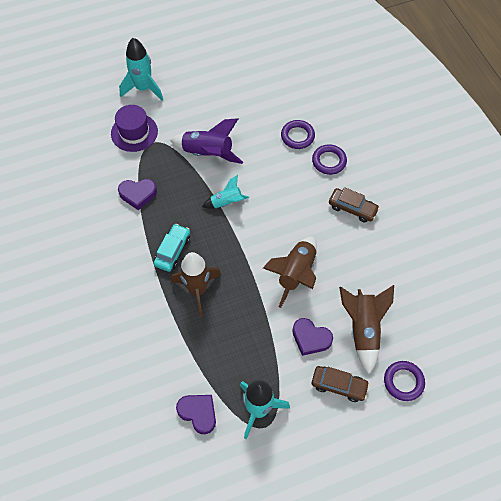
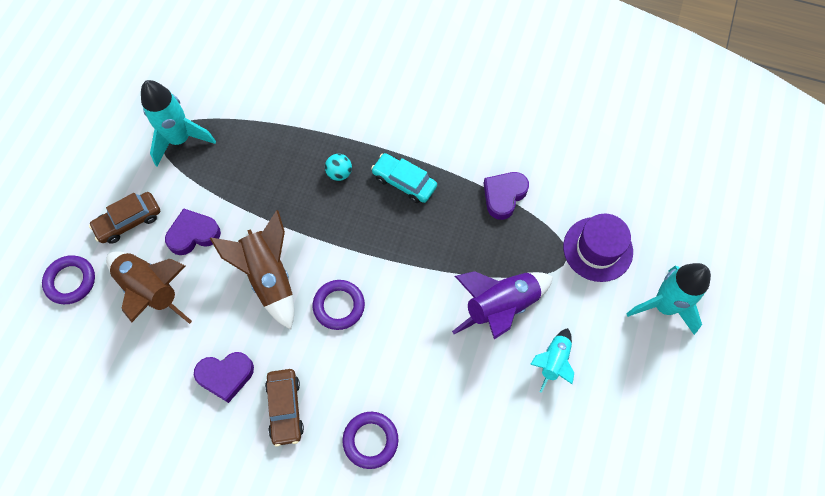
camera: 130 degrees right, 5 degrees up
turquoise car [153,224,190,272] -> turquoise car turned 150 degrees clockwise [371,153,437,203]
brown rocket [171,252,221,318] -> turquoise ball [325,154,352,181]
purple heart [176,395,216,434] -> purple heart moved to [194,352,254,403]
turquoise rocket [202,175,249,209] -> turquoise rocket moved to [530,328,574,393]
purple ring [281,120,315,149] -> purple ring moved to [313,280,365,330]
brown car [329,187,380,222] -> brown car turned 75 degrees counterclockwise [265,369,304,447]

